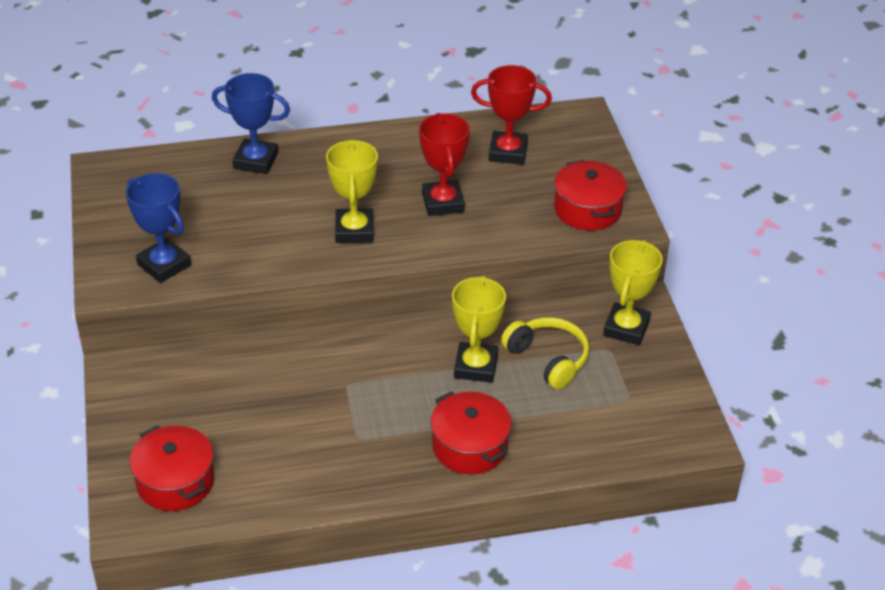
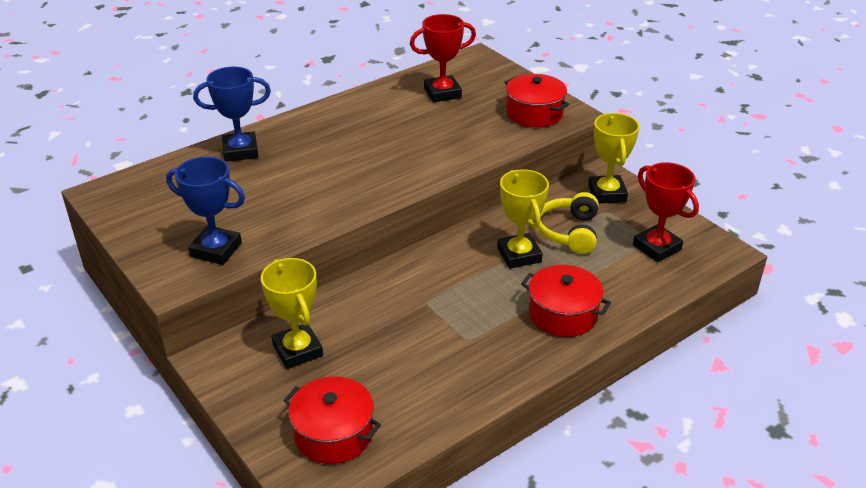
camera: 25 degrees left, 5 degrees down
yellow trophy [326,139,378,243] -> yellow trophy moved to [261,258,323,369]
red trophy [419,113,470,216] -> red trophy moved to [633,162,699,262]
yellow headphones [501,317,589,390] -> yellow headphones turned 105 degrees counterclockwise [537,192,598,254]

